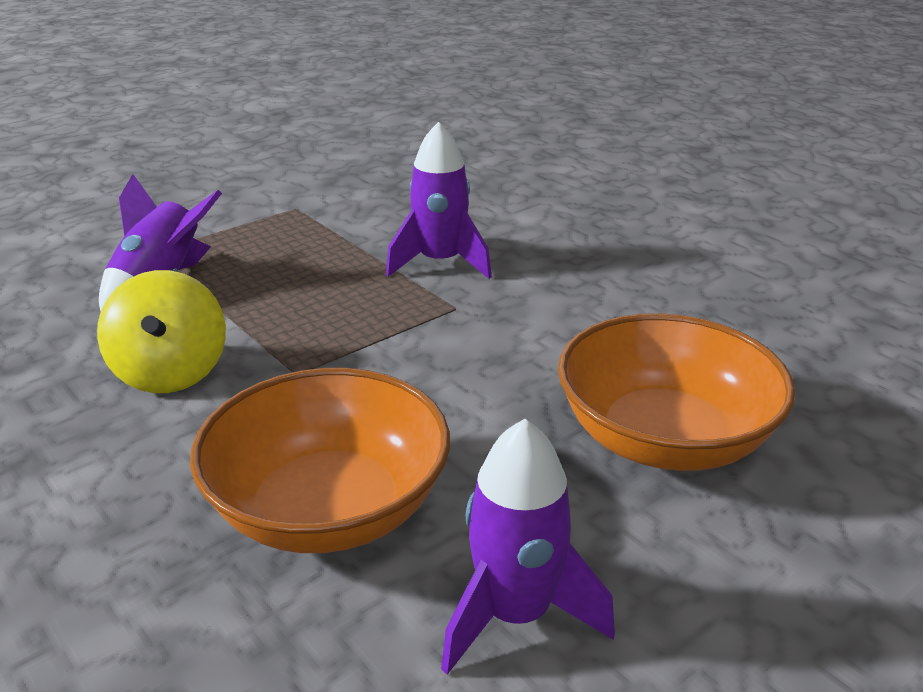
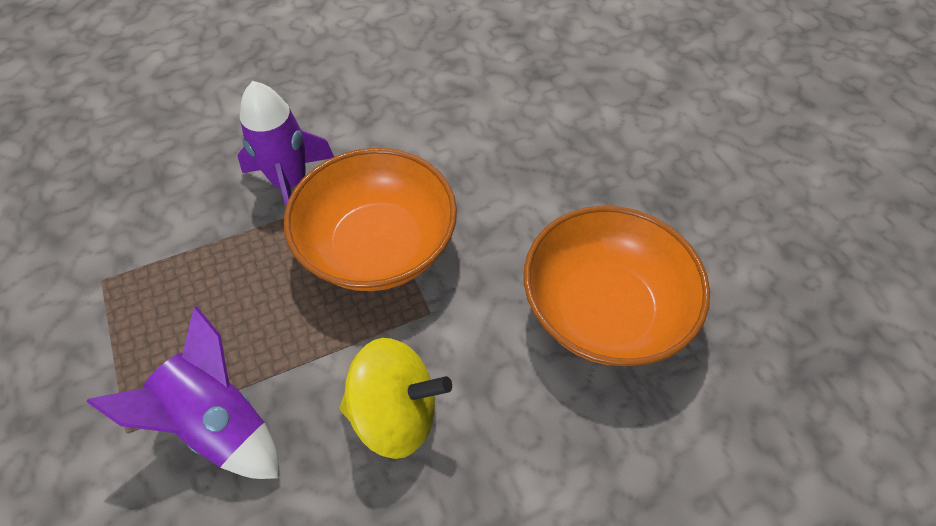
camera: 75 degrees left, 25 degrees up
purple rocket [441,419,615,675] -> none
orange bowl [558,313,796,471] -> orange bowl moved to [284,148,457,291]

